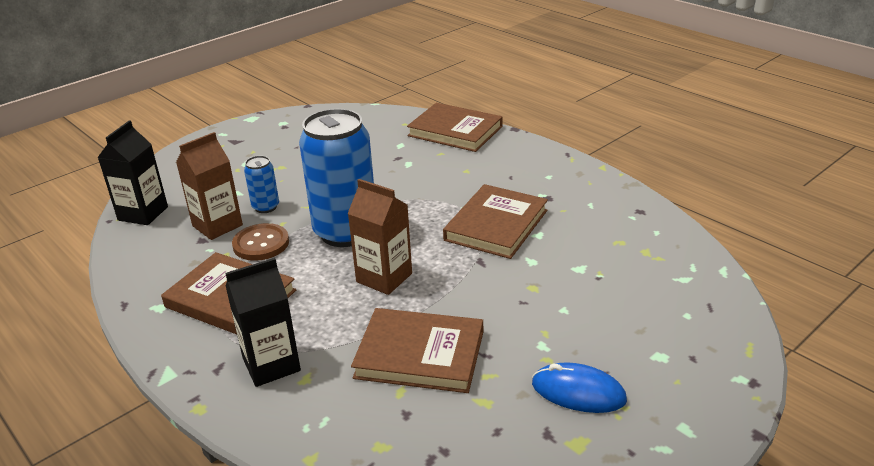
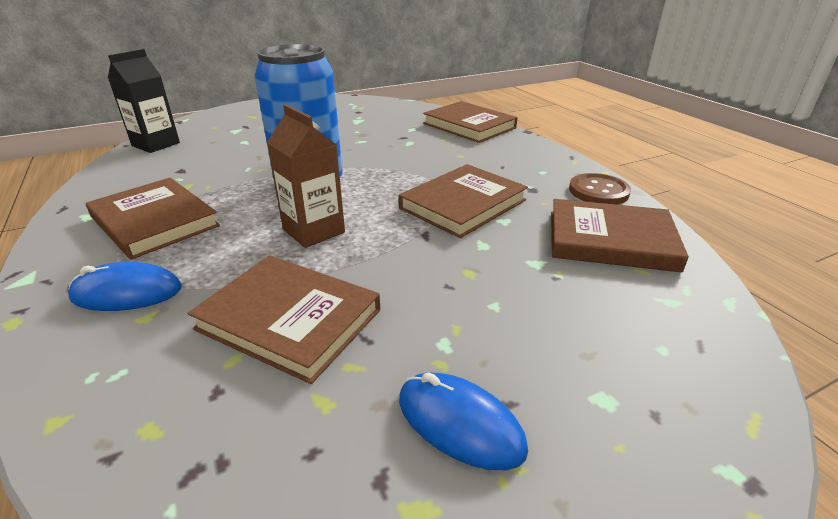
camera: 15 degrees right, 0 degrees up
brown carton [176,132,243,240] -> none
black carton [225,258,301,387] -> blue mouse [68,262,182,311]
brown button [232,223,289,261] -> brown button moved to [569,173,631,205]
blue can [244,156,279,213] -> none
none -> brown book [551,199,689,273]

